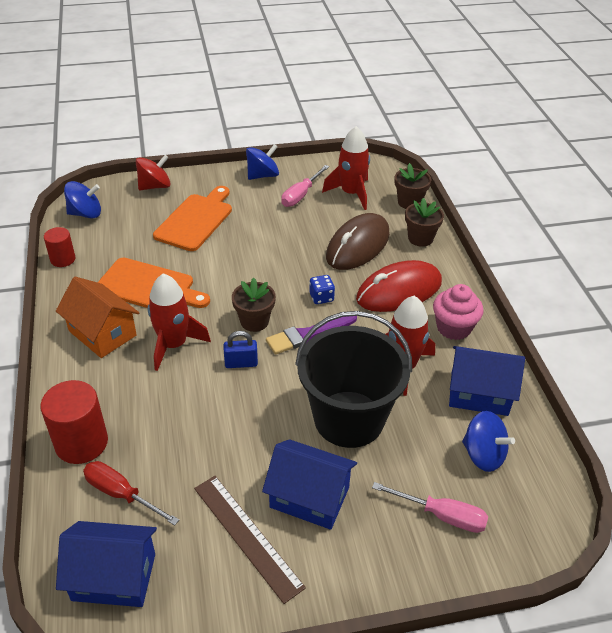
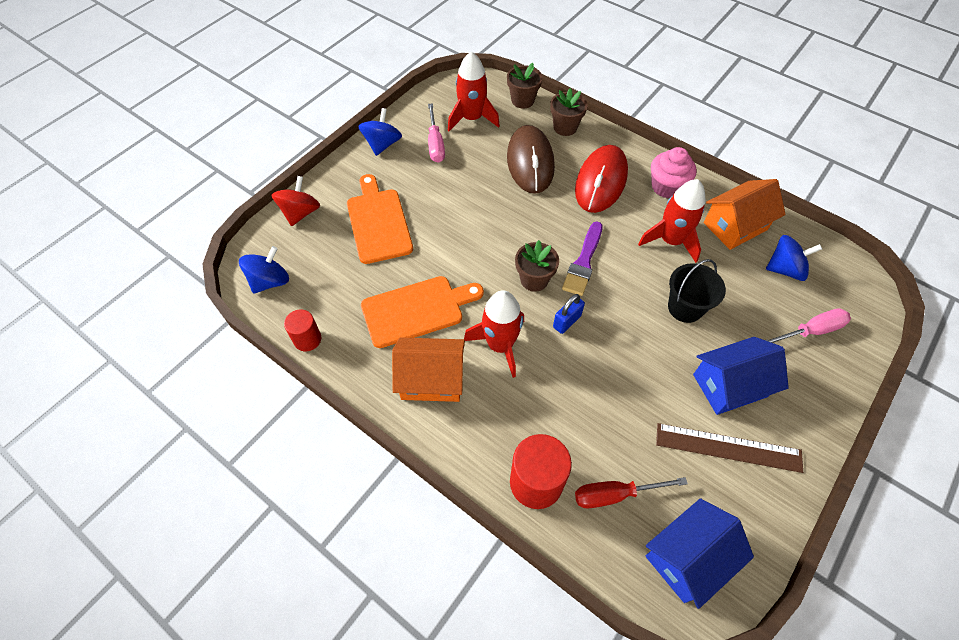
camera: 40 degrees left, 15 degrees up
black bucket [295,311,412,448] -> black bucket [668,259,726,323], size x0.55
blue dice [309,275,335,304] -> none
blue house [449,346,525,416] -> orange house [703,179,786,250]

